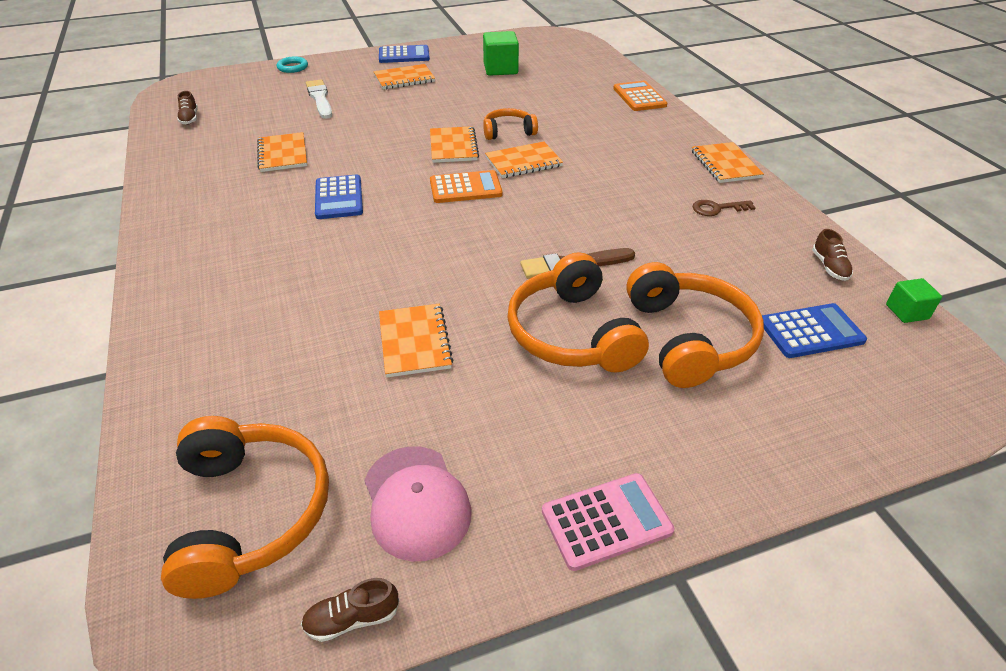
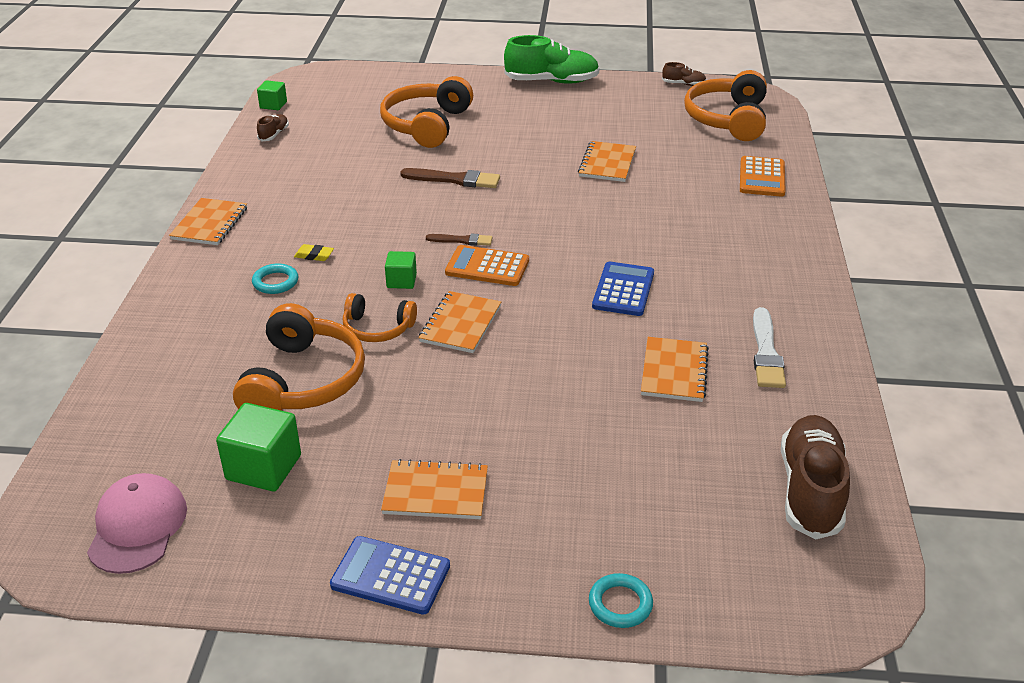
camera: 155 degrees left, 5 degrees down
brown shoe [177,91,198,125] -> brown shoe [781,415,850,539], size x2.16
white brush [306,79,332,119] -> white brush moved to [753,307,786,388]
pink cap [364,447,472,561] -> pink cap moved to [87,473,187,574]
orange notebook [485,141,563,178] -> green cube [385,251,417,289]
orange headphones [507,252,649,372] -> orange headphones moved to [233,303,365,411]
pink calculator [542,473,674,571] -> green shoe [504,35,599,84]
orange calculator [613,81,667,111] -> orange calculator moved to [740,156,786,197]
brown key [693,200,756,216] -> none
blue calculator [762,303,867,358] -> none
none -> turquoise ring [252,264,298,294]
none -> yellow eraser [294,244,334,261]
none -> brown brush [426,234,492,246]

